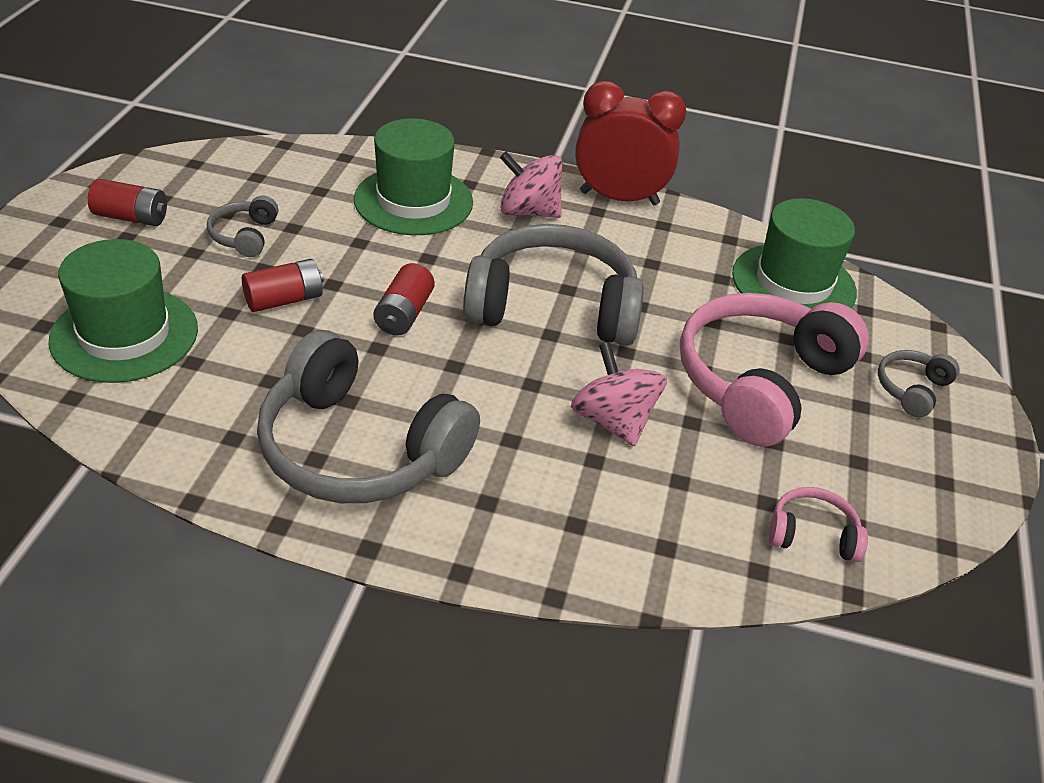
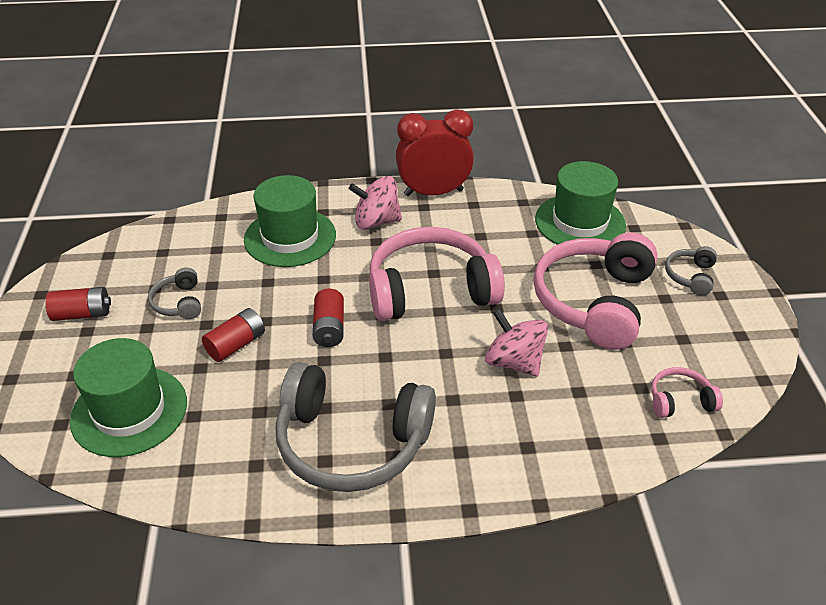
camera: 15 degrees left, 0 degrees up
grey headphones [463,224,644,346] -> pink headphones [369,227,505,321]

